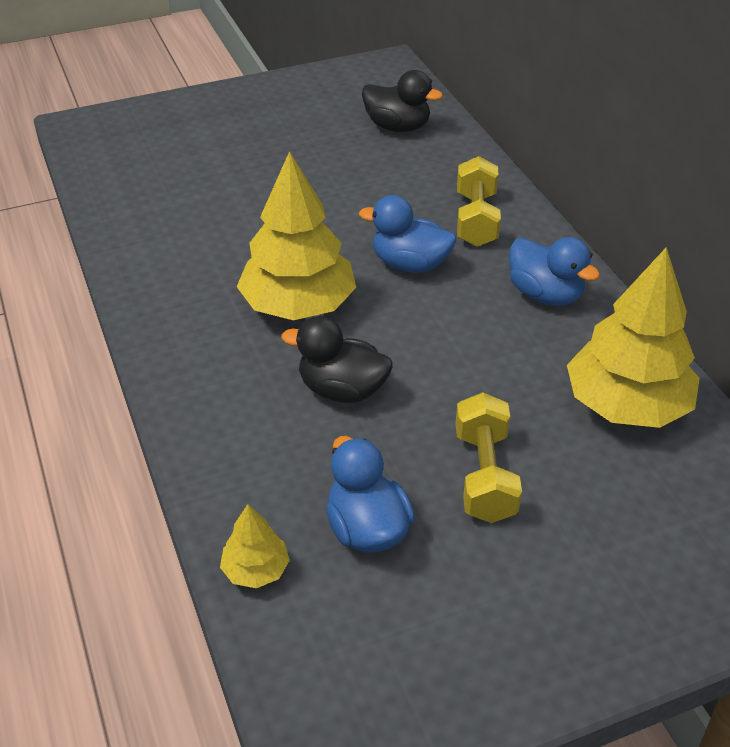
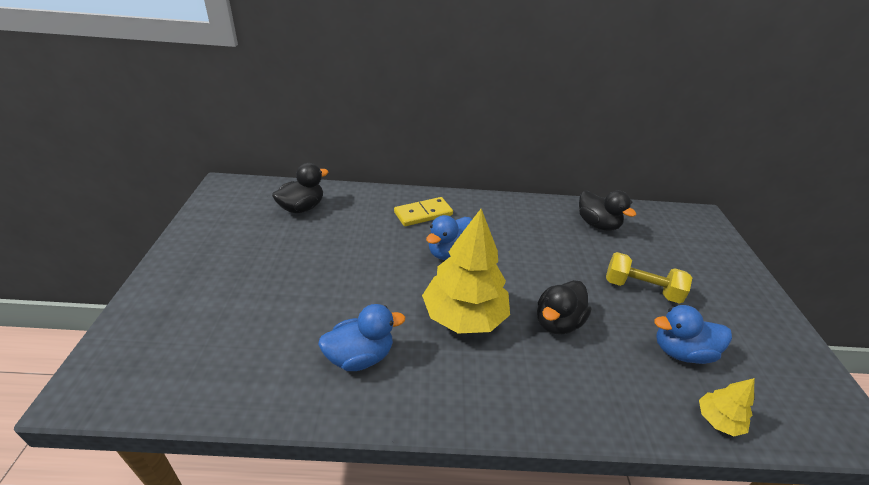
camera: 70 degrees left, 5 degrees down
yellow dumbbell [457,156,501,247] -> yellow domino [394,197,453,226]
blue duck [509,237,600,306] -> blue duck moved to [318,304,405,371]
yellow tree [567,247,700,428] -> black duck [579,191,636,231]

